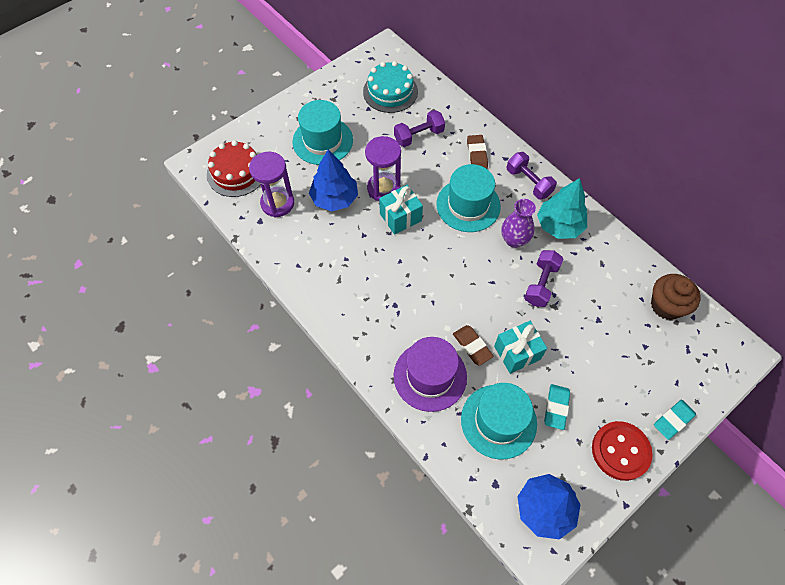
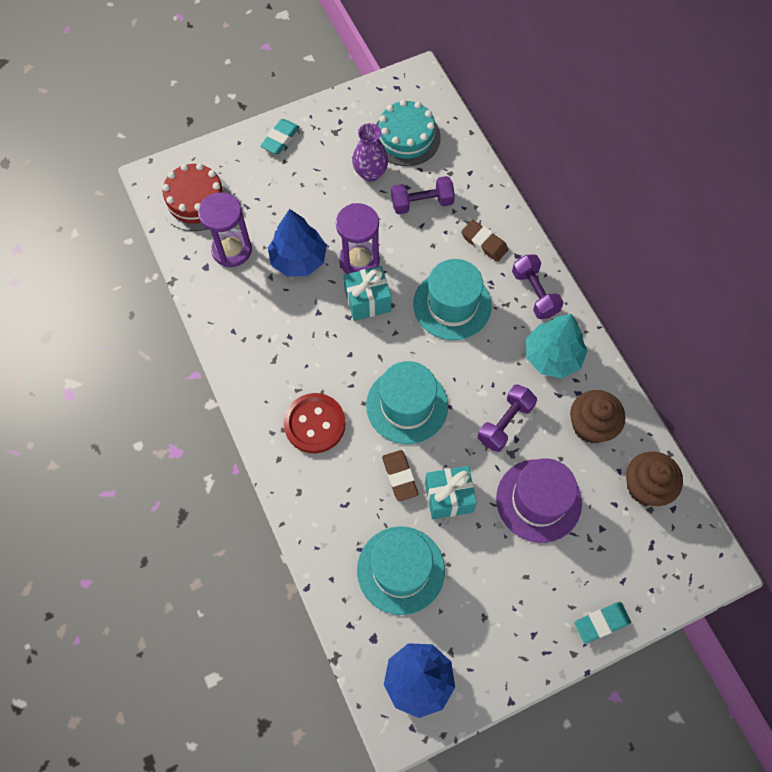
camera: 15 degrees right, 5 degrees up
turquoise hat [292,100,353,165] -> turquoise hat moved to [366,361,448,444]
purple hat [394,337,467,412] -> purple hat moved to [496,458,582,543]
brown eraser [467,135,488,169] -> brown eraser turned 60 degrees counterclockwise [461,220,508,262]
purple vase [501,199,536,248] -> purple vase moved to [352,123,388,182]
turquoise eraser [544,384,570,430] -> turquoise eraser moved to [260,119,300,154]
red button [592,421,653,481] -> red button moved to [284,393,345,453]
none -> brown cupcake [570,390,625,443]

